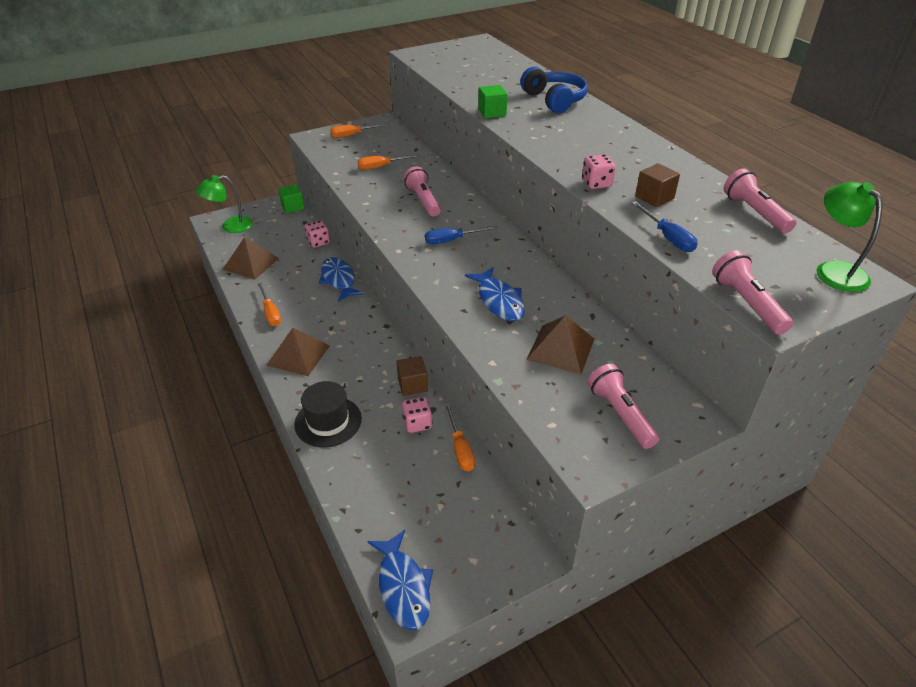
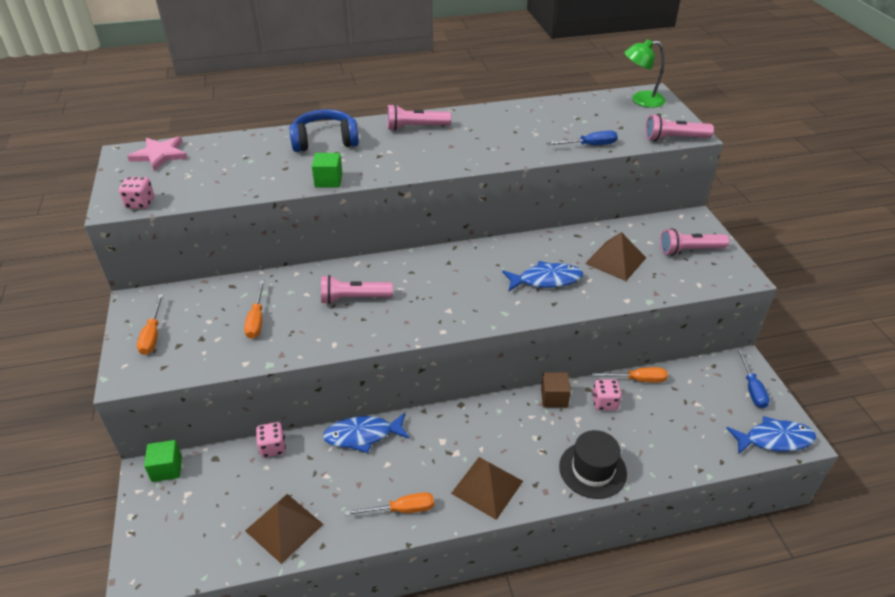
camera: 75 degrees left, 0 degrees up
green lamp [196,175,253,233] -> none
blue screwdriver [425,226,498,244] -> blue screwdriver moved to [737,349,770,409]
pink dice [582,154,616,189] -> pink dice moved to [119,177,154,209]
brown cube [635,163,680,207] -> none
pink flashlight [724,168,796,233] -> pink flashlight moved to [387,104,451,131]
none -> pink star [127,136,188,171]

